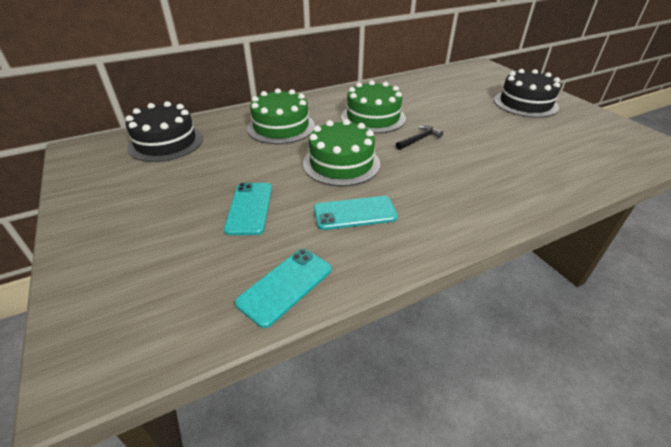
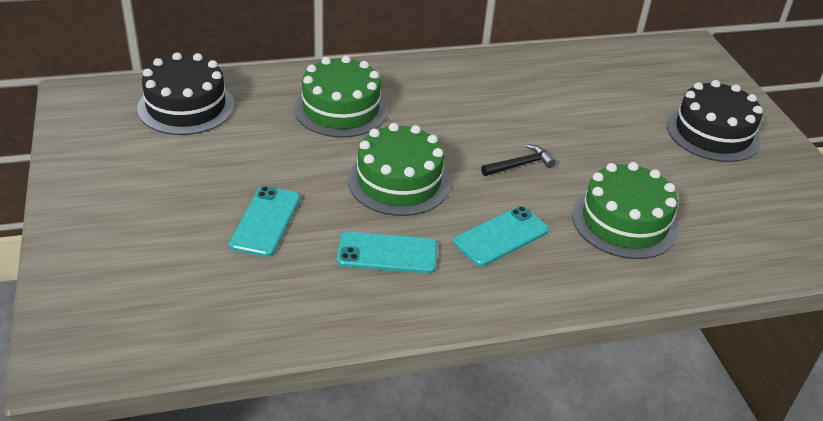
camera: 10 degrees right, 0 degrees up
turquoise phone [235,249,332,328] -> turquoise phone moved to [454,206,549,266]
green cake [341,80,406,133] -> green cake moved to [572,162,678,259]

